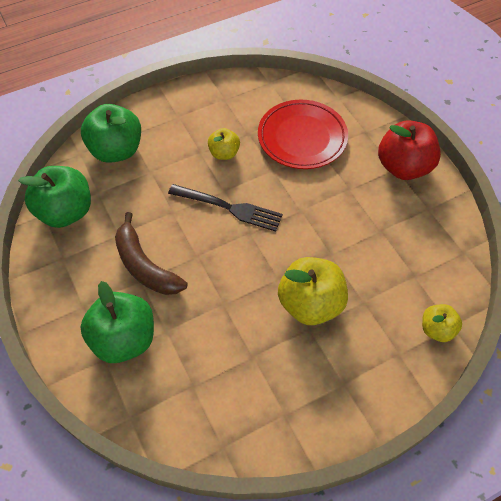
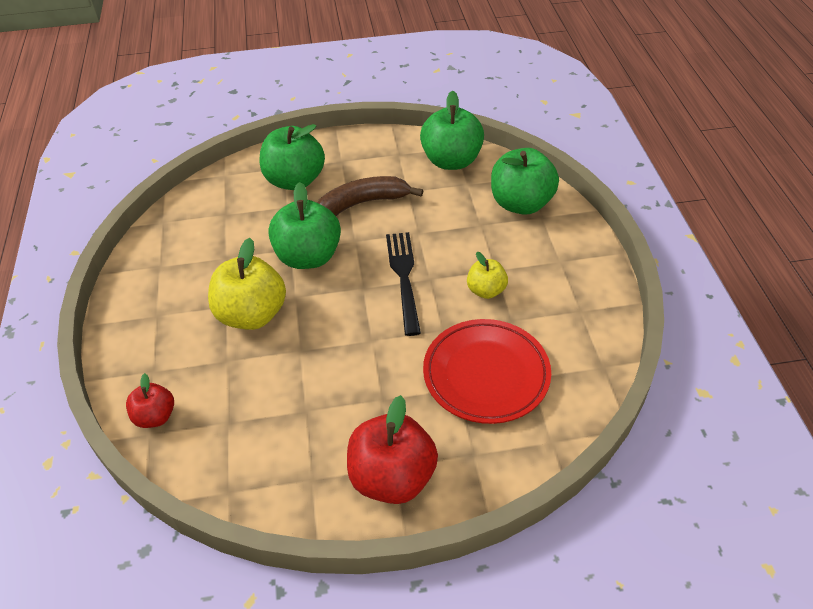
camera: 110 degrees right, 10 degrees down
black fork [168,184,283,232] -> black fork turned 135 degrees clockwise [386,232,421,336]
yellow apple [422,304,462,342] -> red apple [126,373,174,428]
none -> green apple [268,182,341,269]

